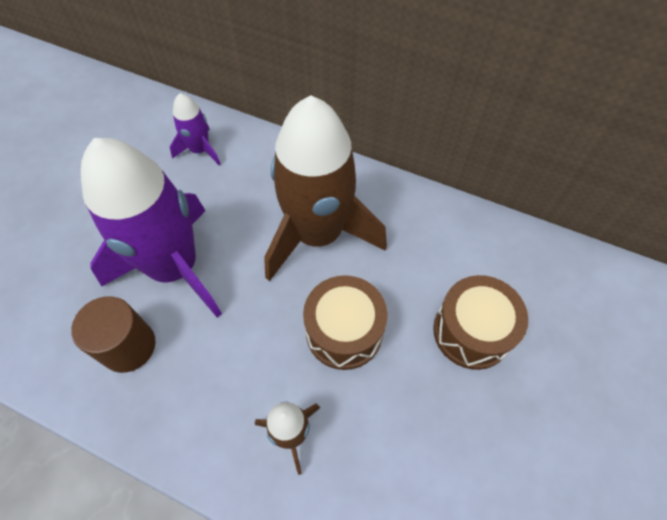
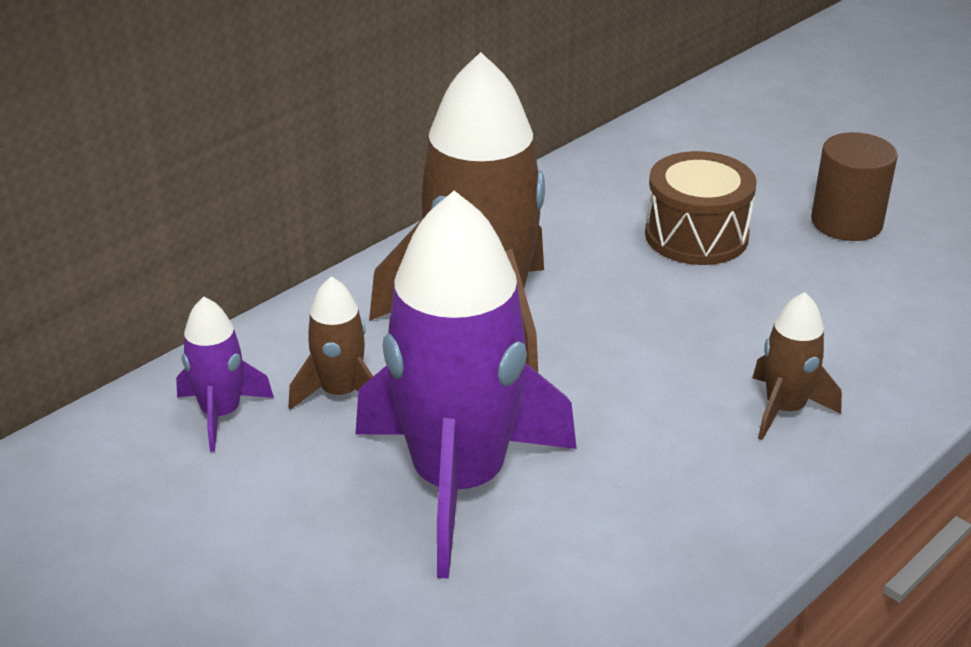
camera: 70 degrees left, 25 degrees down
brown cylinder [71,296,155,373] -> brown cylinder moved to [811,132,898,241]
brown drum [303,275,388,370] -> none
none -> brown rocket [289,276,373,410]

